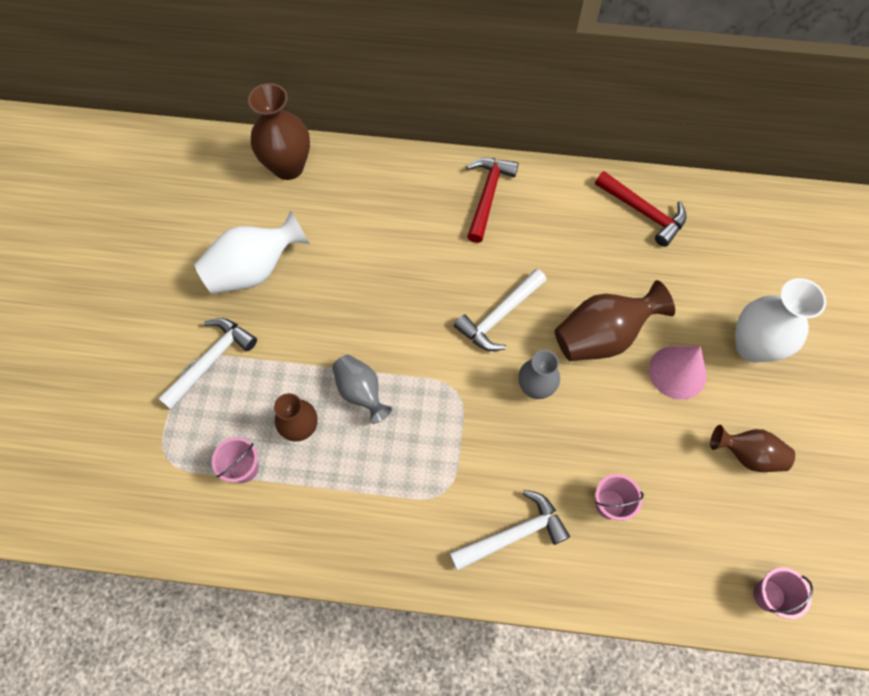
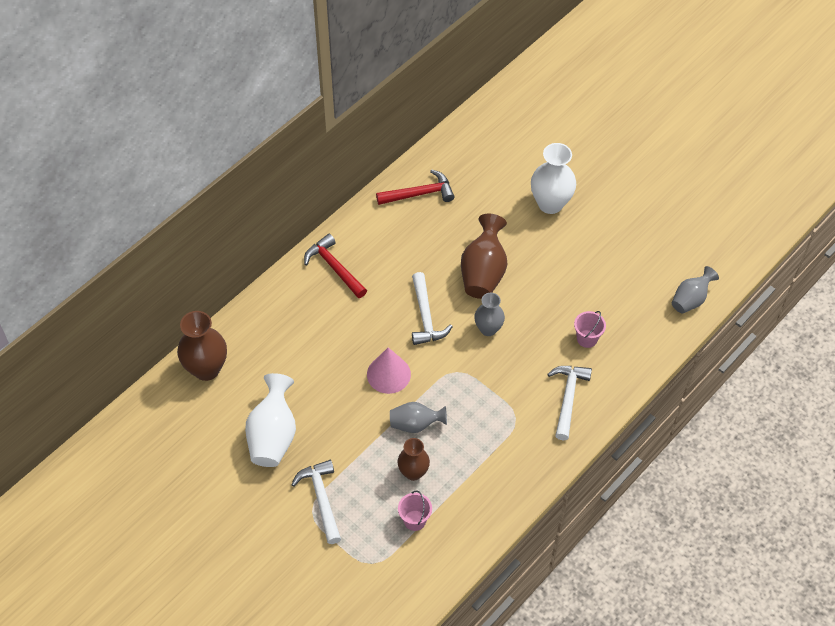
camera: 55 degrees left, 10 degrees down
pink cone [649,346,707,400] -> pink cone moved to [367,347,411,394]
brown vase [710,425,795,472] -> none
pink bucket [753,568,813,619] -> grey vase [672,266,719,314]

